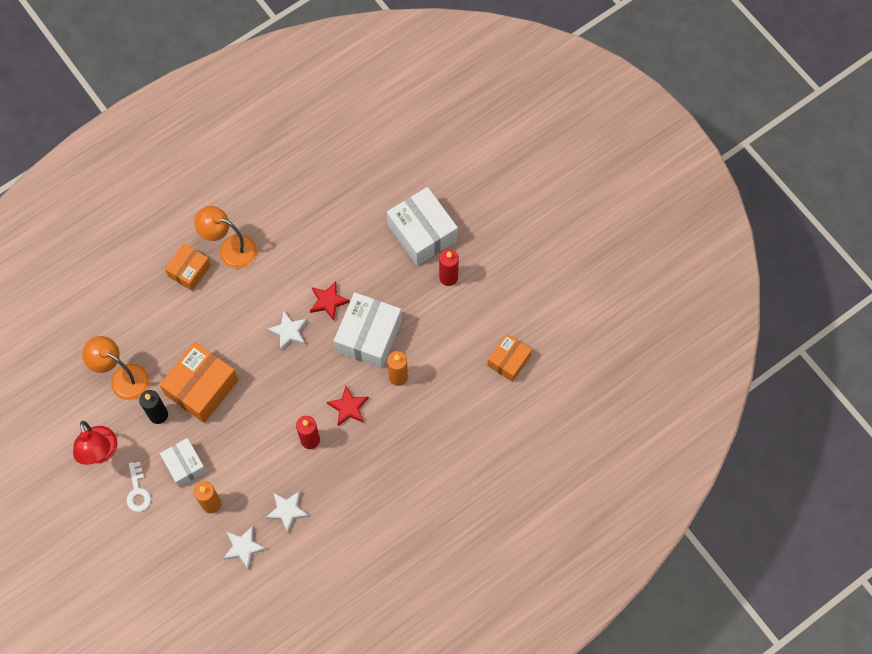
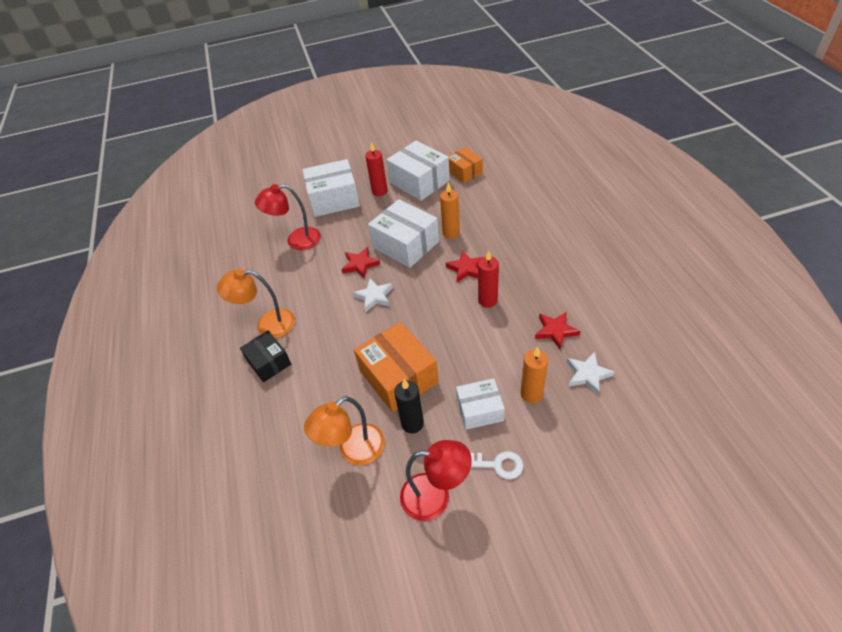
camera: 65 degrees left, 20 degrees down
orange box [165,243,211,291] -> black box [240,331,291,382]
orange lamp [194,206,257,269] -> orange lamp turned 45 degrees clockwise [217,269,295,338]
white star [265,491,309,532] -> red star [535,312,580,349]
none -> red lamp [255,184,321,250]
none -> white box [386,141,450,201]

